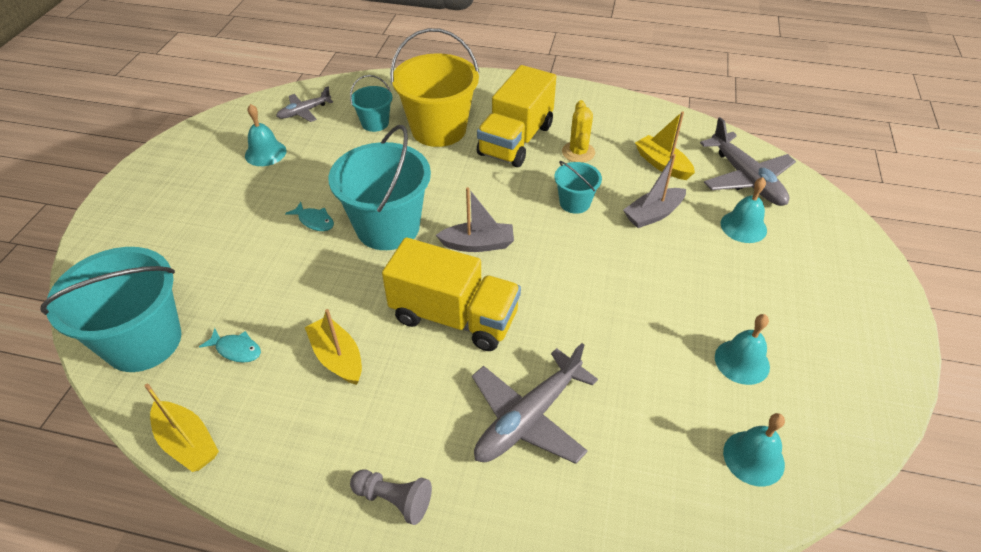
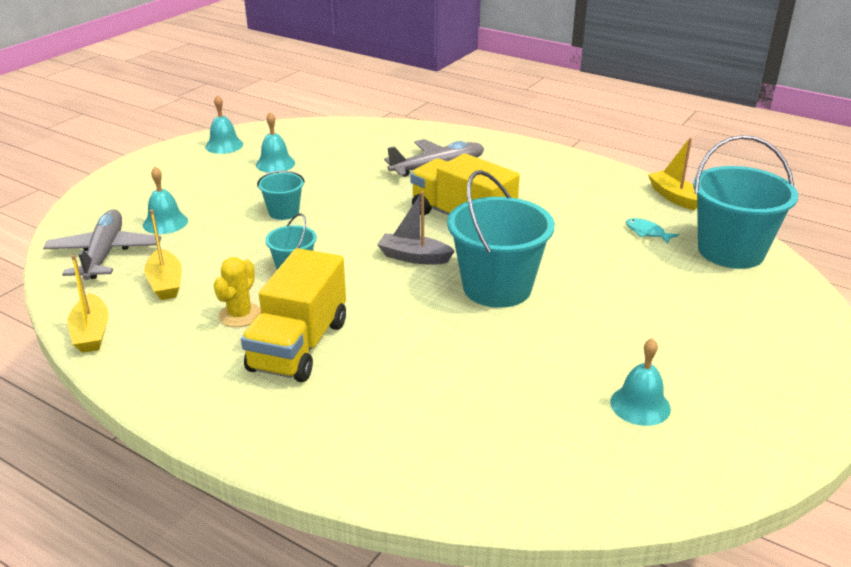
camera: 160 degrees left, 15 degrees down
grey plane [276,87,333,122] -> none
turquoise fish [285,201,334,231] -> none
yellow boat [305,309,362,385] -> yellow boat moved to [68,255,109,353]
turquoise bucket [350,75,393,132] -> turquoise bucket moved to [257,171,305,220]
grey pawn [350,470,432,525] -> none
yellow bucket [390,28,479,147] -> none
yellow truck [477,65,556,167] -> yellow truck turned 150 degrees clockwise [241,248,346,382]
grey boat [623,154,686,228] -> none
turquoise bell [723,413,785,487] -> turquoise bell moved to [205,95,243,154]

